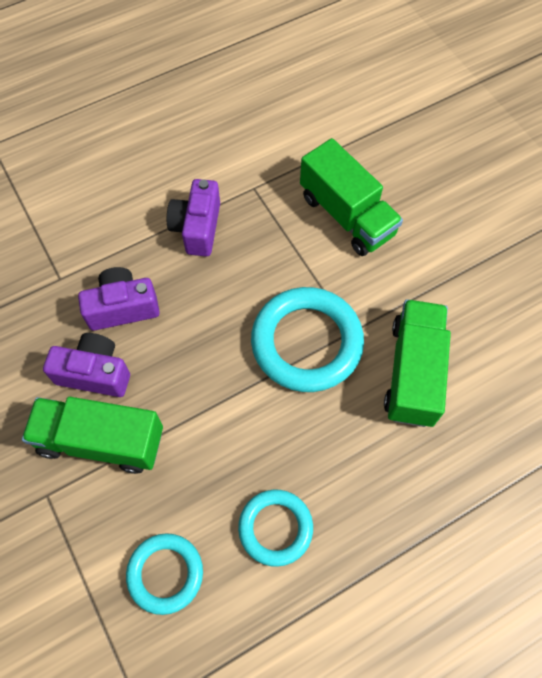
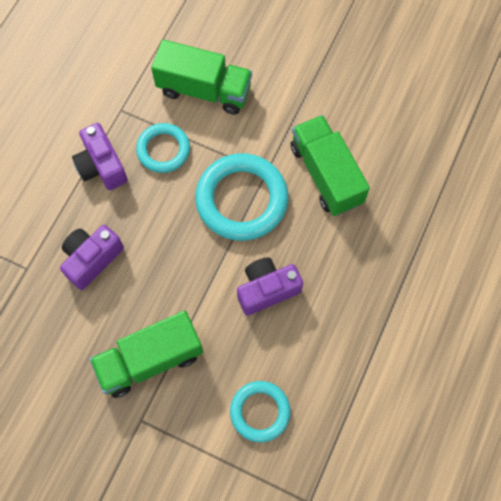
camera: 35 degrees left, 5 degrees up
purple camera [43,333,130,397] -> purple camera moved to [237,257,303,316]
turquoise ring [238,489,313,567] -> turquoise ring moved to [136,123,190,173]

